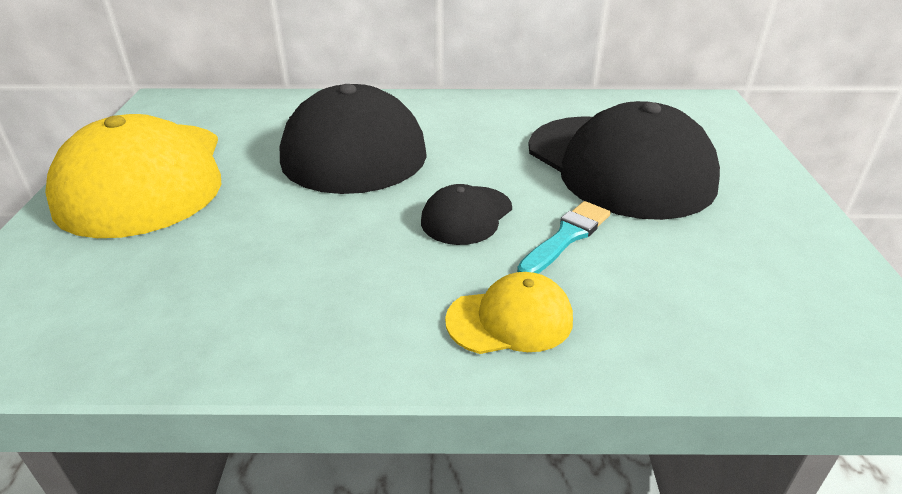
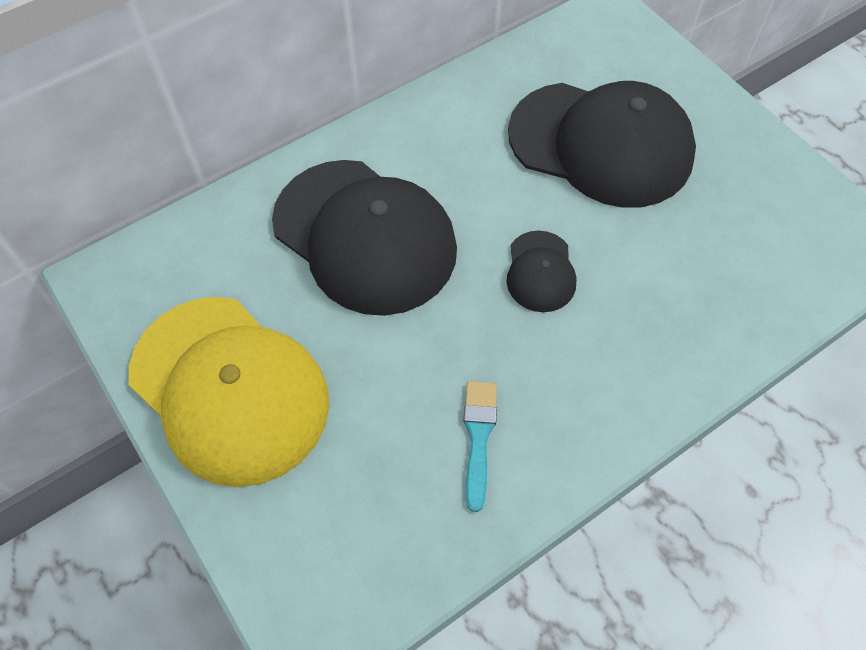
camera: 35 degrees left, 25 degrees up
yellow cap [445,272,573,354] -> none
turquoise brush [517,201,611,274] -> turquoise brush moved to [463,381,497,512]

